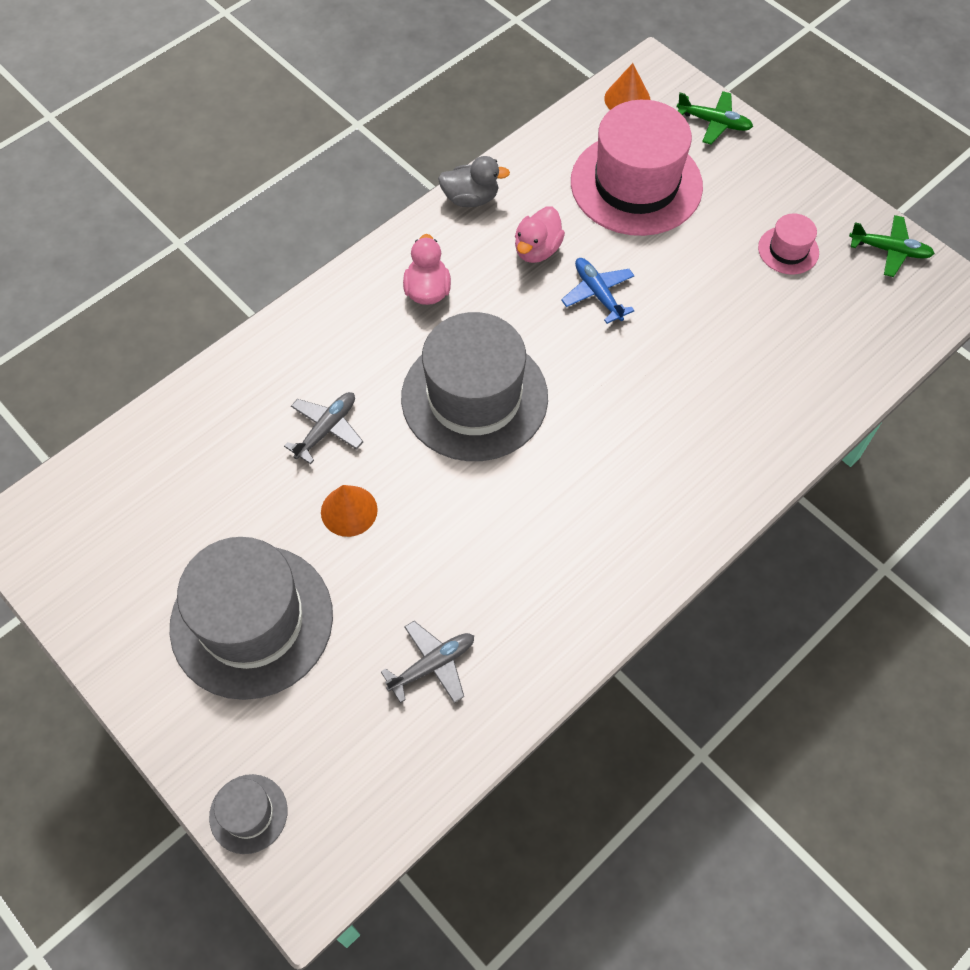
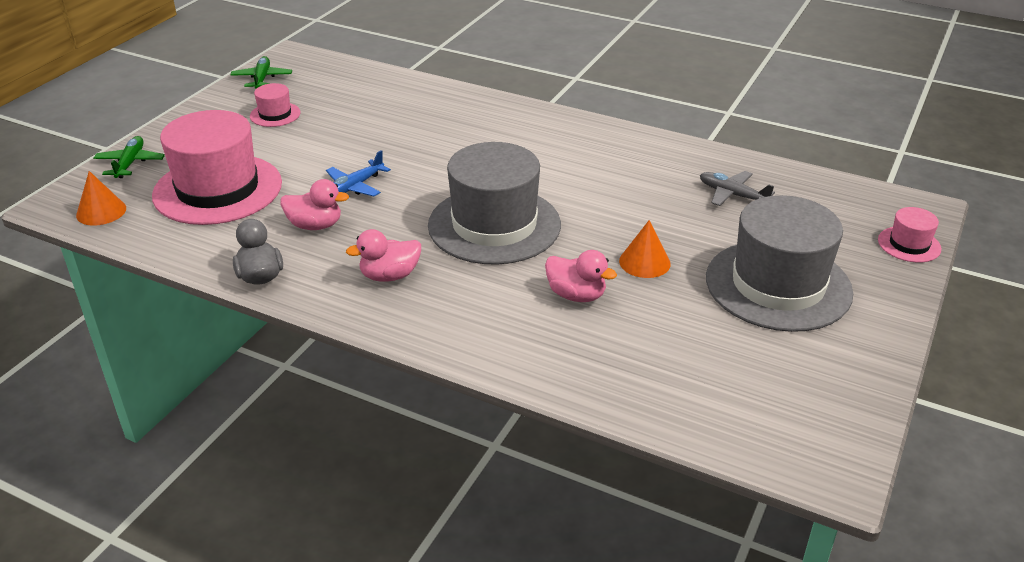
camera: 110 degrees left, 25 degrees down
grey hat [209,774,288,854] -> pink hat [878,207,941,263]
grey plane [284,392,363,464] -> pink duck [545,250,617,302]

